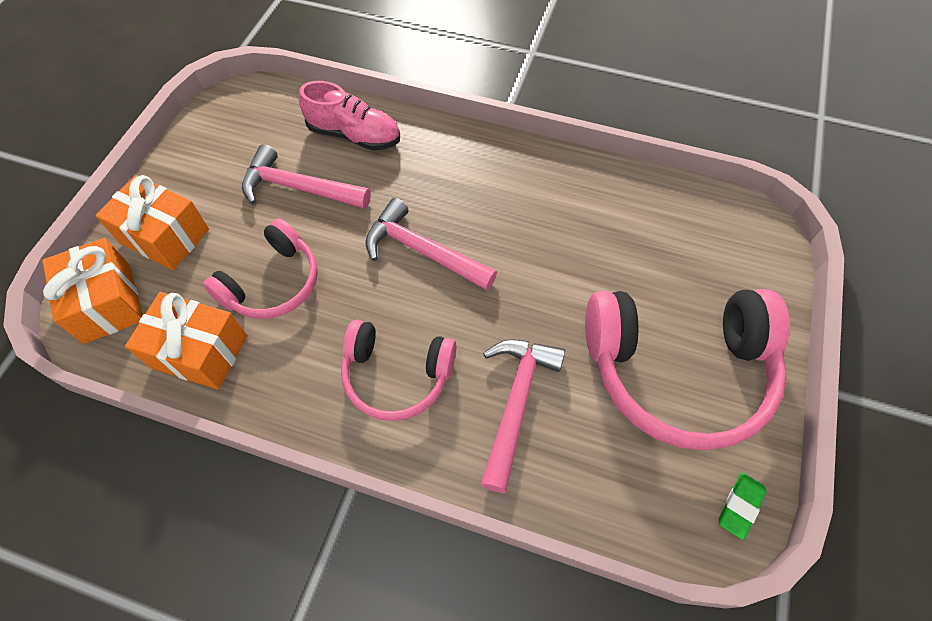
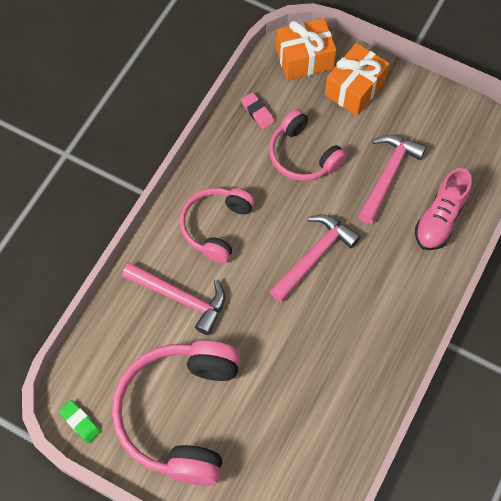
camera: 100 degrees right, 5 degrees up
orange gift [125,292,247,389] -> pink eraser [241,92,274,129]

